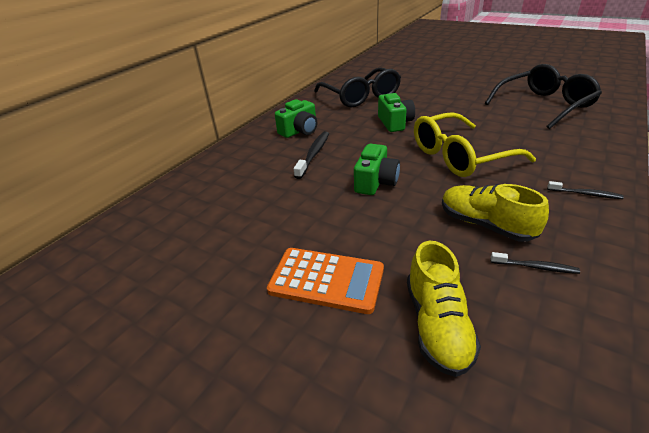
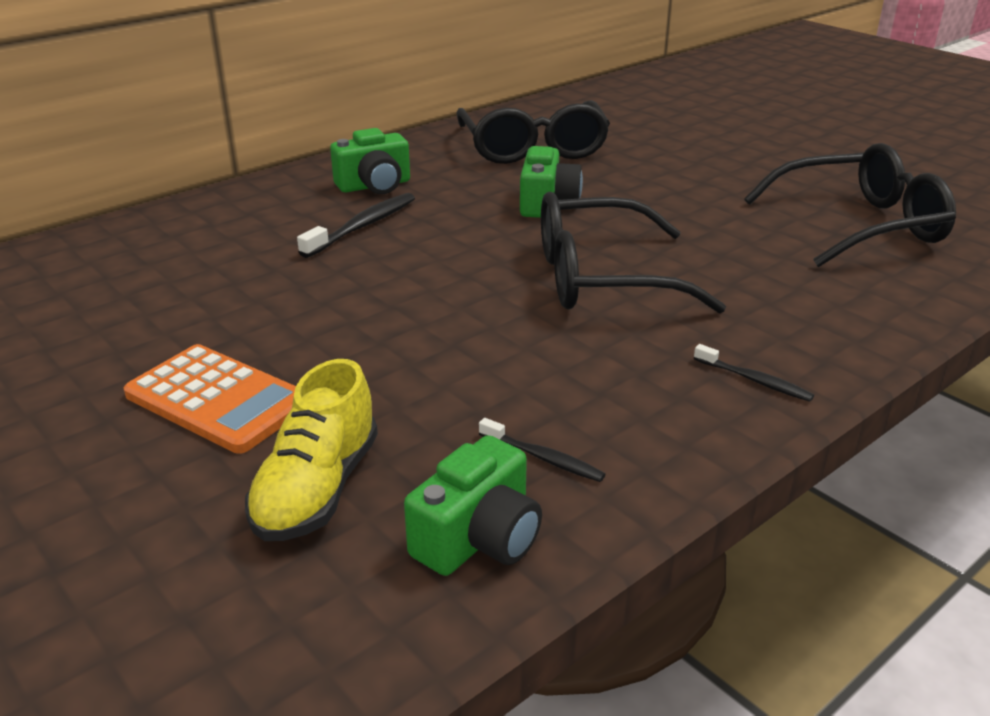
camera: 15 degrees right, 5 degrees down
green camera [354,144,400,195] -> green camera moved to [404,435,542,576]
yellow glasses [414,112,536,177] -> black glasses [541,192,726,314]
yellow shoe [442,184,549,242] -> none

